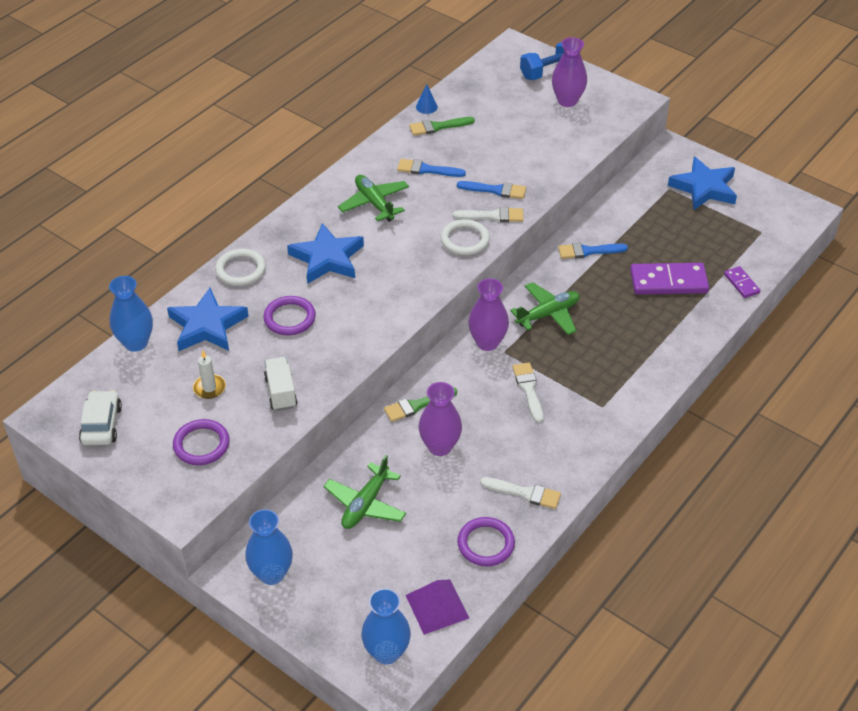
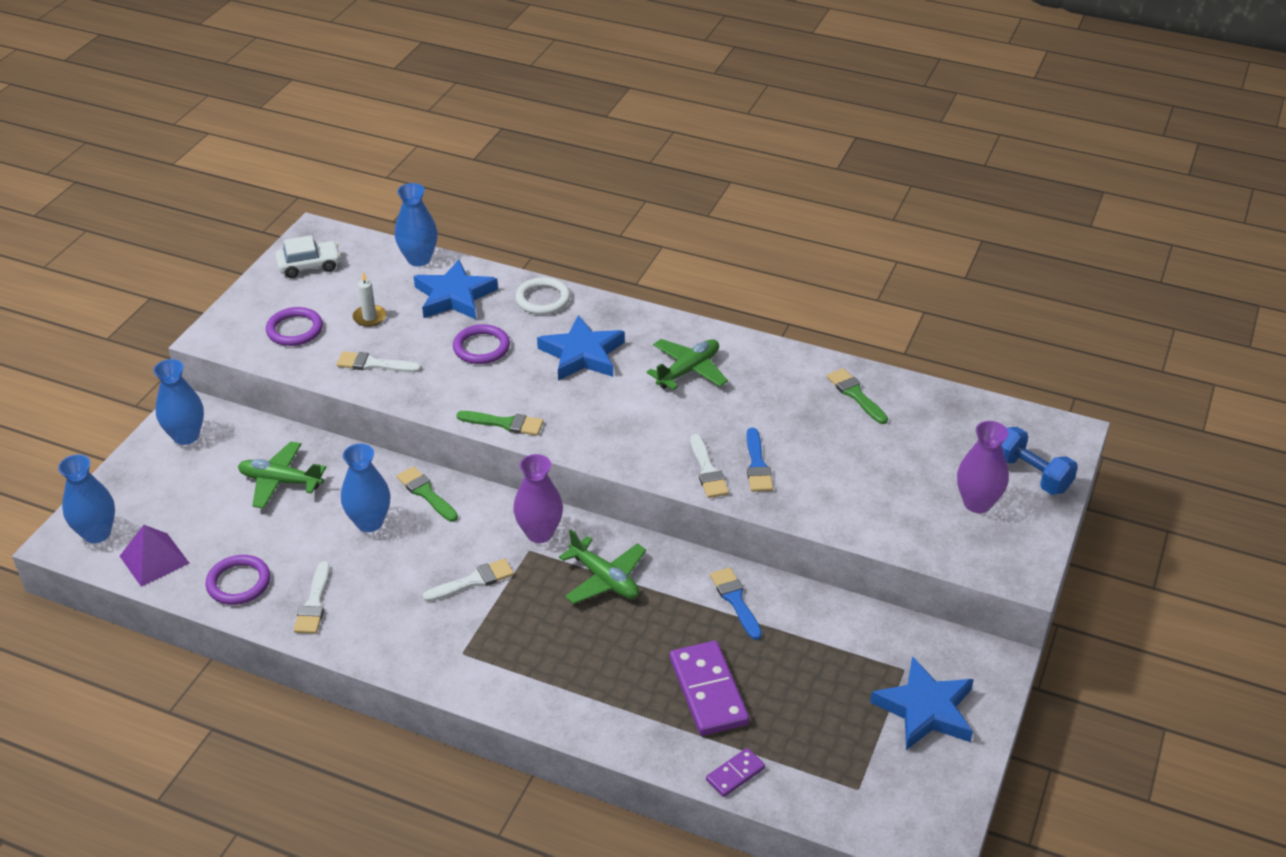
camera: 75 degrees right, 5 degrees down
white truck [264,357,298,411] -> white brush [336,351,421,373]
blue brush [397,159,466,177] -> none
blue cone [416,84,438,114] -> none
purple vase [419,382,462,456] -> blue vase [341,444,390,532]
white ring [441,219,490,255] -> none
none -> green brush [456,411,544,436]

